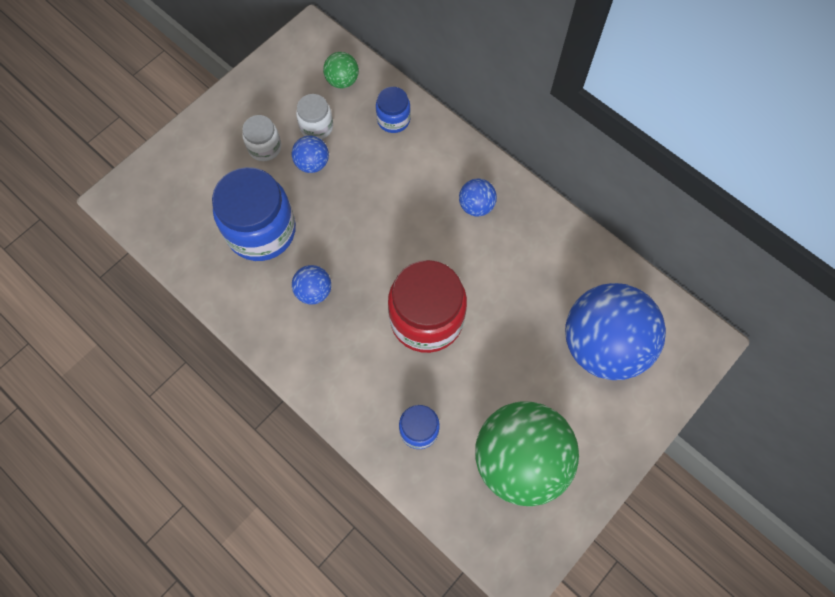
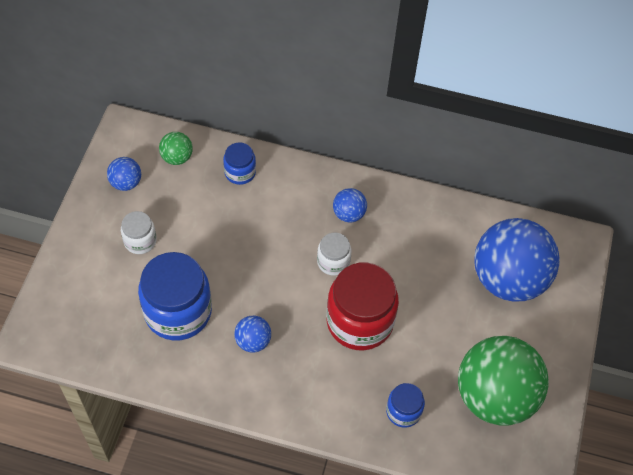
camera: 30 degrees left, 10 degrees down
blue ball [292,136,329,173] -> blue ball moved to [107,157,141,191]
white jar [296,94,333,139] -> white jar moved to [317,233,351,276]

